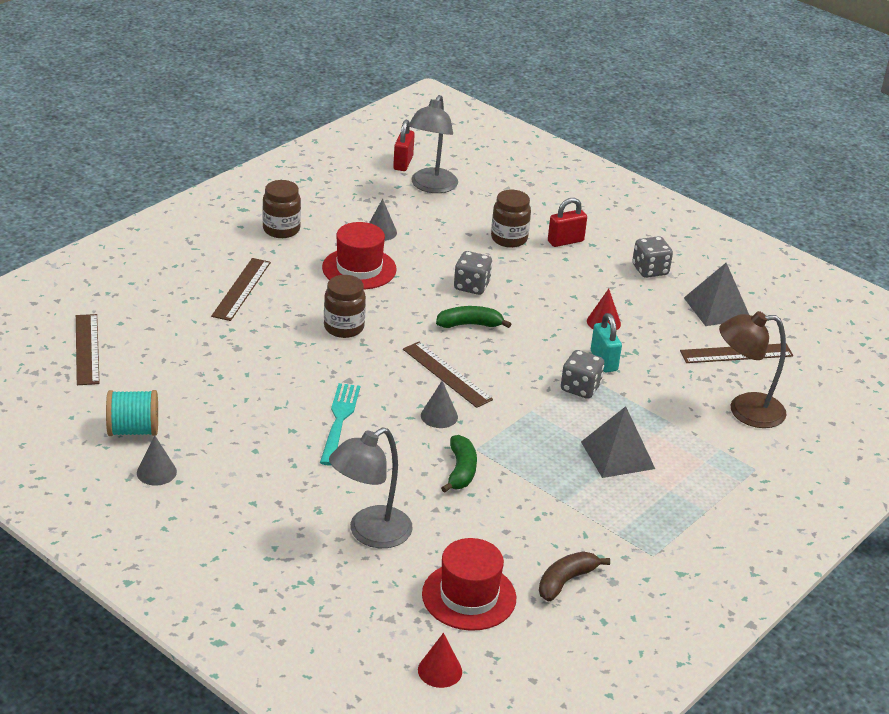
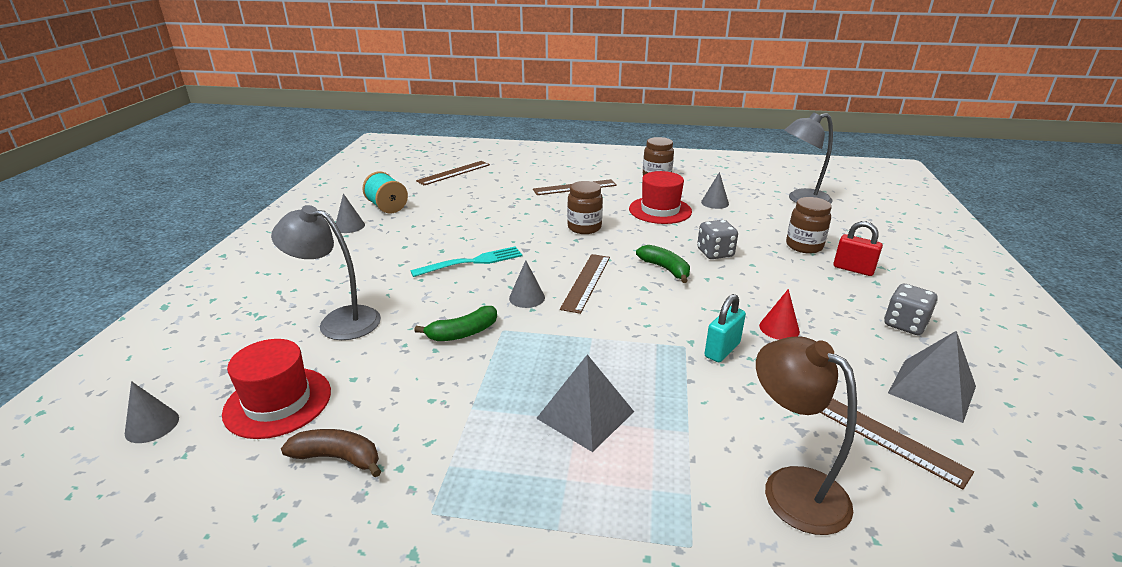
camera: 60 degrees right, 5 degrees down
red padlock [393,120,415,171] -> none
red cone [418,633,462,688] -> grey cone [125,381,179,443]
grey dice [561,350,604,399] -> none

